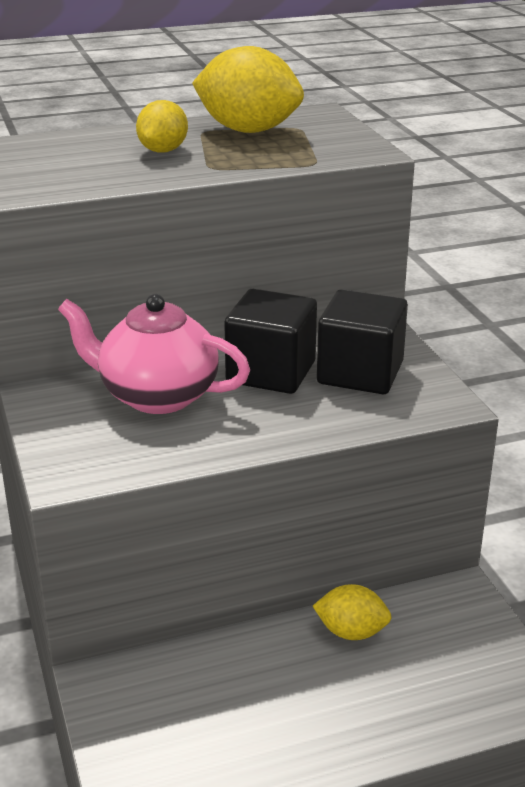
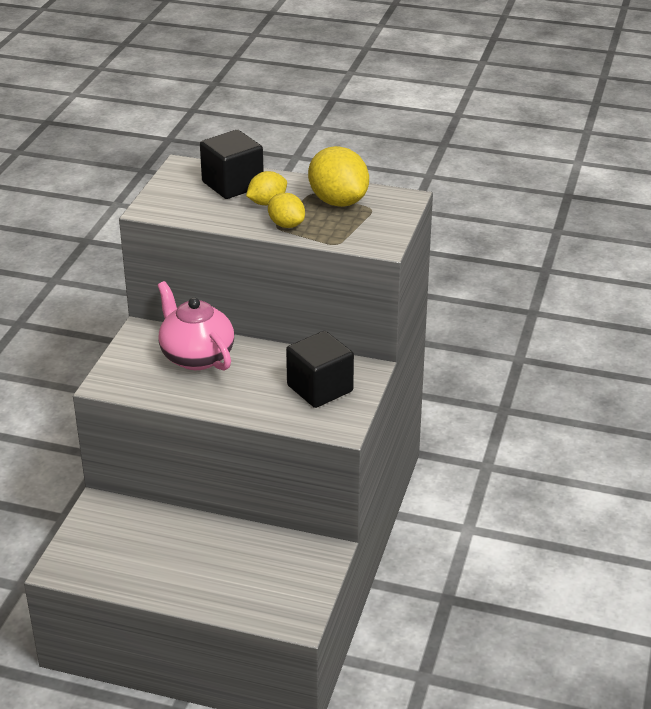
camera: 35 degrees right, 5 degrees up
black cube [224,289,317,394] -> black cube moved to [200,130,264,199]
yellow lemon [313,584,392,640] -> yellow lemon moved to [268,193,305,228]

